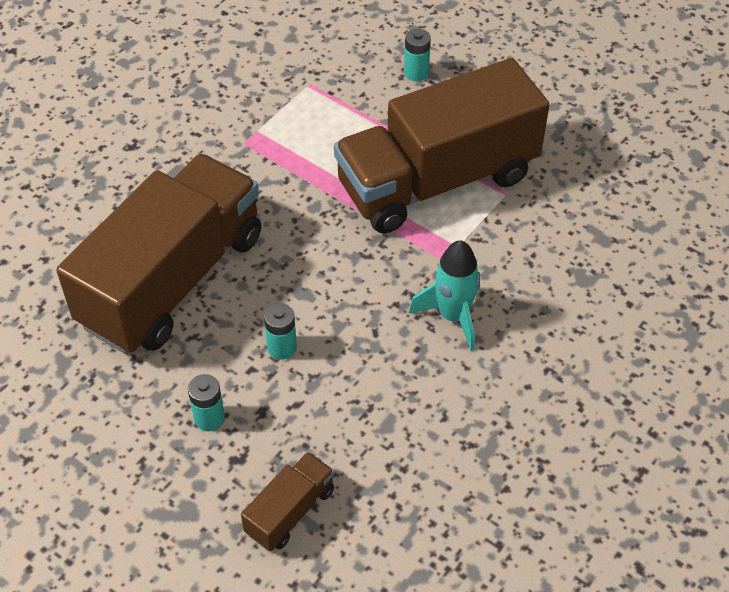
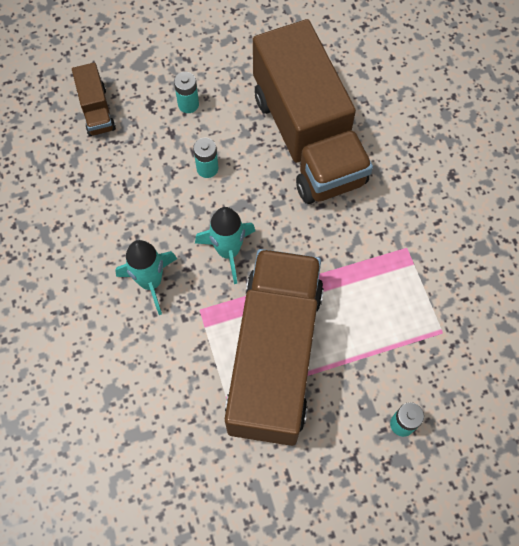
camera: 125 degrees right, 15 degrees up
none -> turquoise rocket [195,207,255,284]

